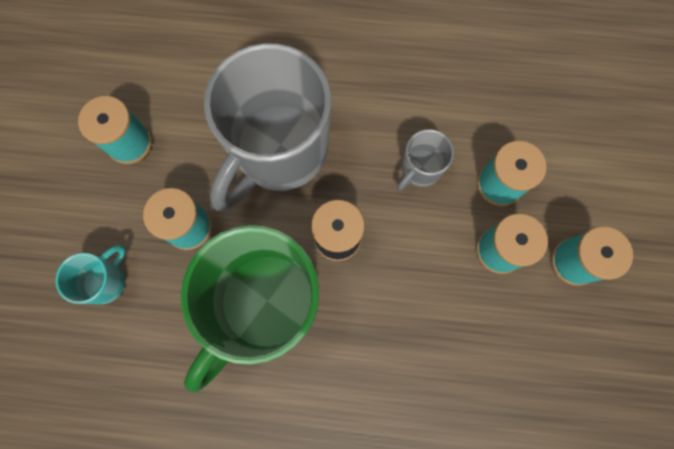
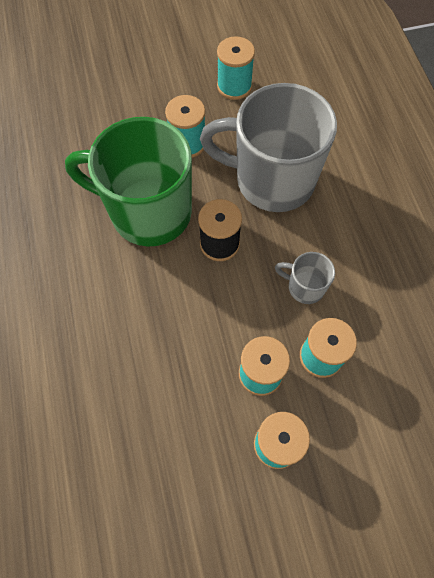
camera: 70 degrees right, 10 degrees down
turquoise mug [56,245,125,304] -> none

